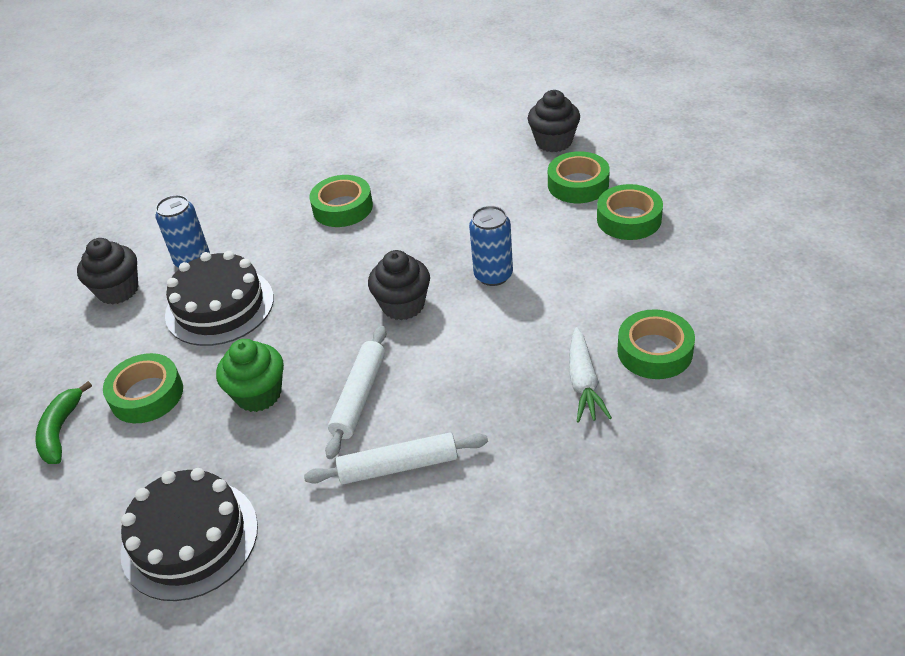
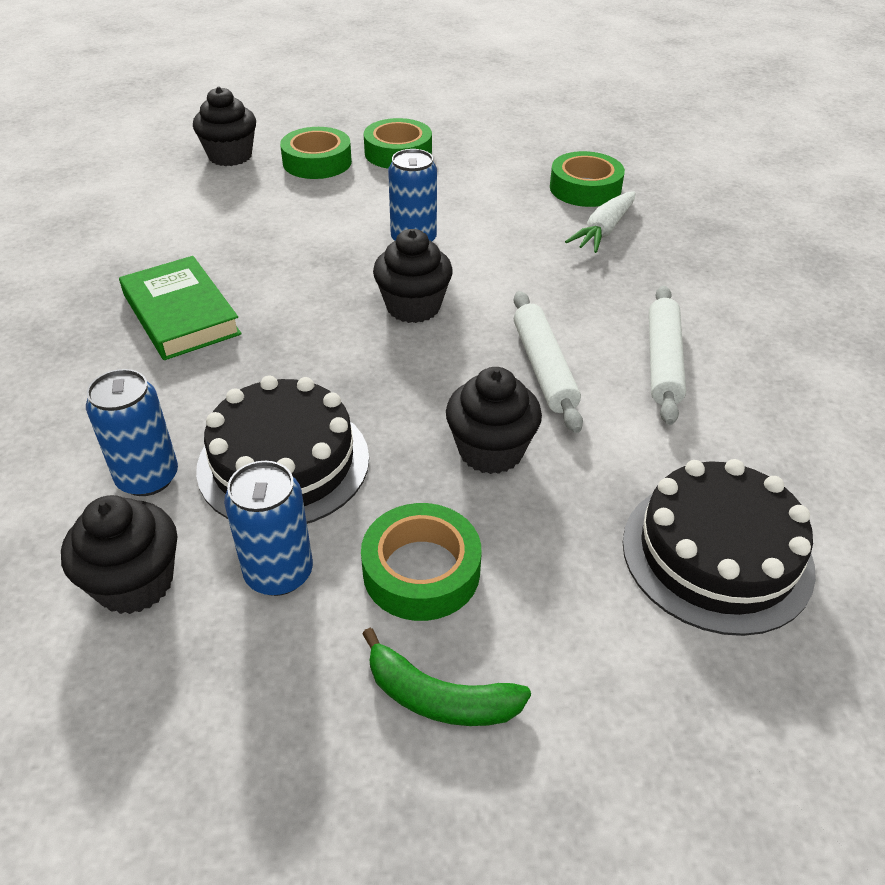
camera: 75 degrees left, 0 degrees up
green cupcake [216,339,284,412] -> black cupcake [446,367,542,474]
green tape [309,175,373,227] -> green book [119,256,242,360]
white rolling pin [325,326,386,459] -> white rolling pin turned 45 degrees clockwise [514,291,583,433]
white carrot [569,327,612,423] -> white carrot turned 105 degrees clockwise [565,191,636,253]
none -> blue can [224,461,313,596]

